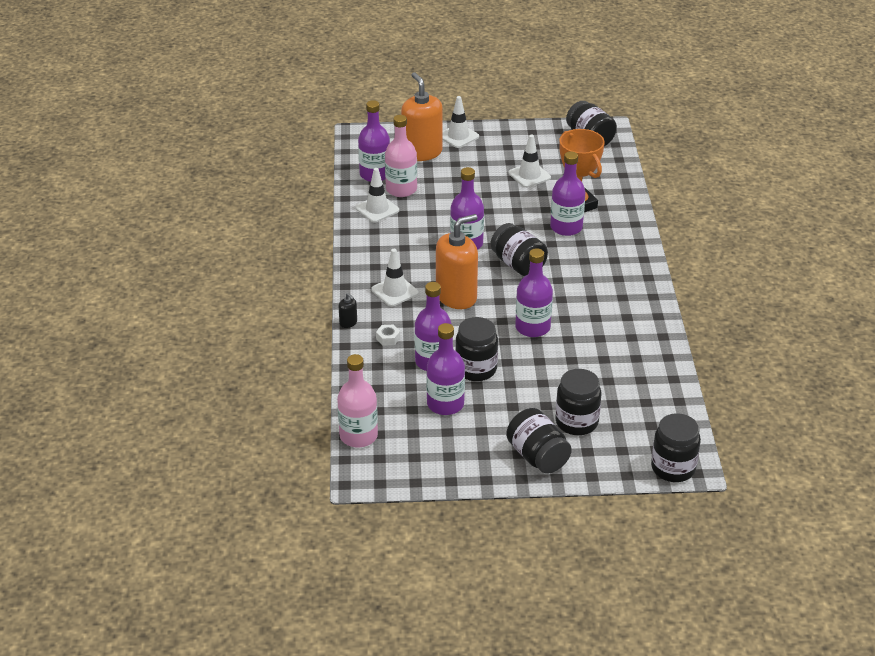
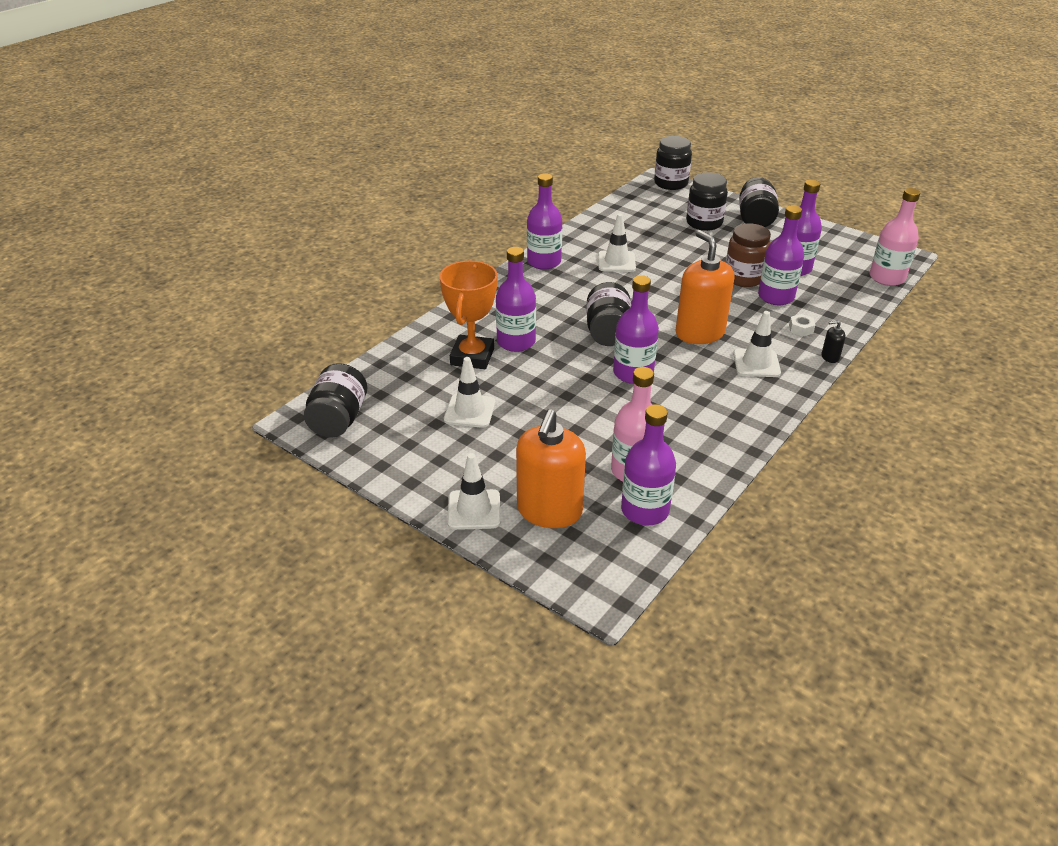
camera: 140 degrees left, 0 degrees up
black soap dispenser [339,293,357,328] -> black soap dispenser turned 90 degrees counterclockwise [821,320,846,363]
white traffic cone [355,168,399,223] -> white traffic cone moved to [598,214,636,272]
orange soap dispenser [436,214,478,309] -> orange soap dispenser turned 60 degrees clockwise [675,230,734,344]
black jar [455,317,498,381] -> brown jar [726,223,771,287]
purple bottle [515,248,553,337] -> purple bottle moved to [527,173,562,270]

